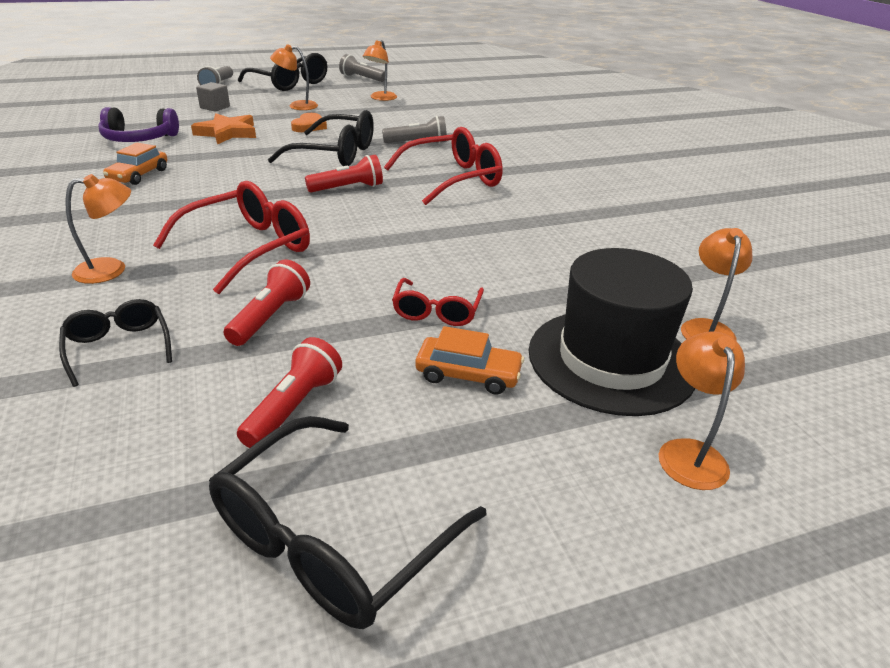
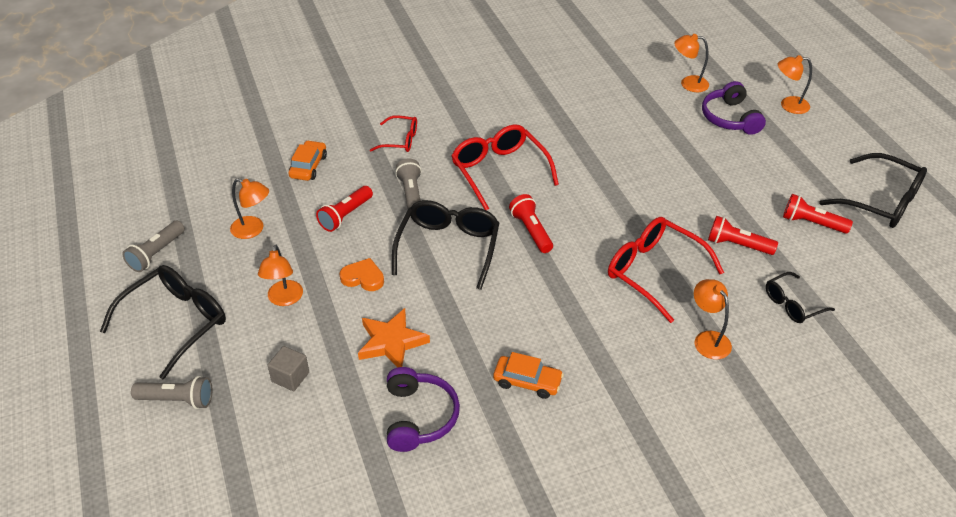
camera: 90 degrees left, 10 degrees up
red glasses [392,278,484,326] -> red glasses moved to [370,115,417,152]
orange car [415,326,524,395] -> orange car moved to [288,140,327,181]
black hat [529,248,696,416] -> purple headphones [702,81,766,135]
none -> red flashlight [316,186,373,232]

